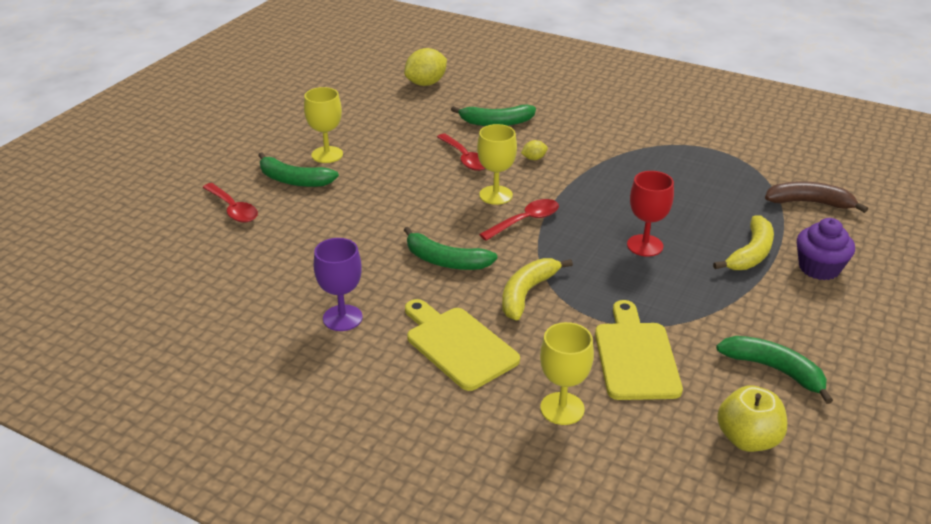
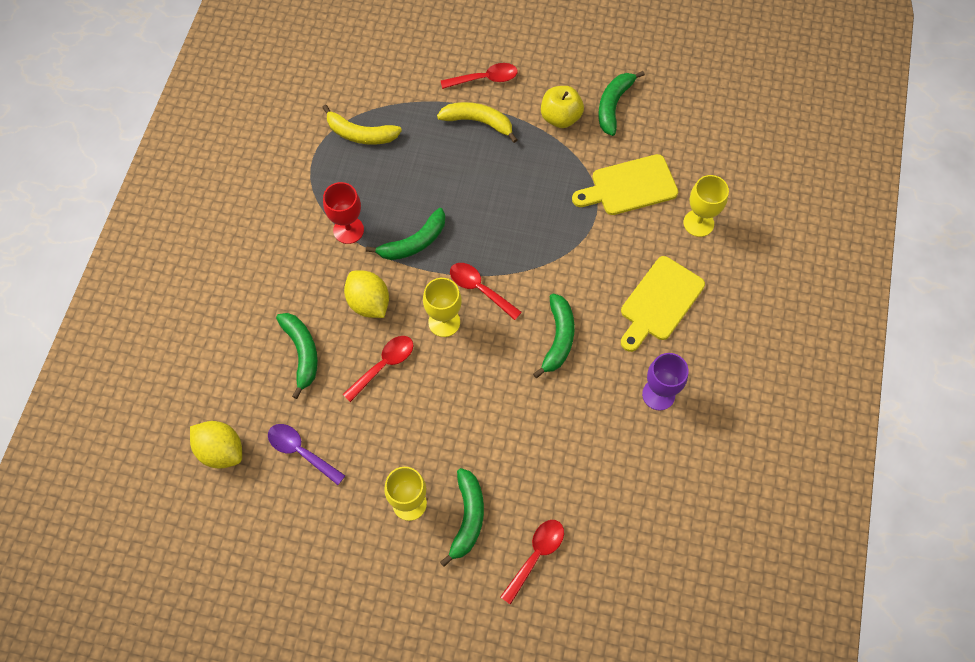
camera: 105 degrees left, 30 degrees up
yellow banana [502,258,573,321] -> yellow banana moved to [322,104,402,145]
yellow lemon [521,140,548,160] -> yellow lemon [344,270,389,318], size x2.08
red goblet [627,171,674,256] -> red goblet moved to [323,182,364,244]
yellow apple [717,385,787,452] -> yellow apple moved to [541,86,584,128]
brown banana [765,181,868,213] -> none
purple cupcake [797,218,855,280] -> red spoon [441,63,518,89]
none -> purple spoon [268,424,346,485]
none -> green banana [366,208,445,260]

